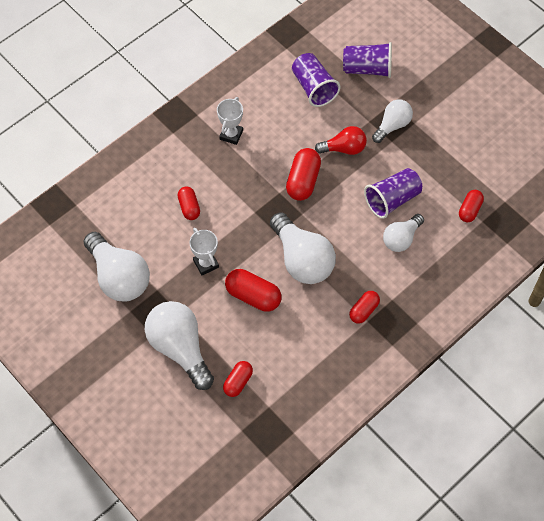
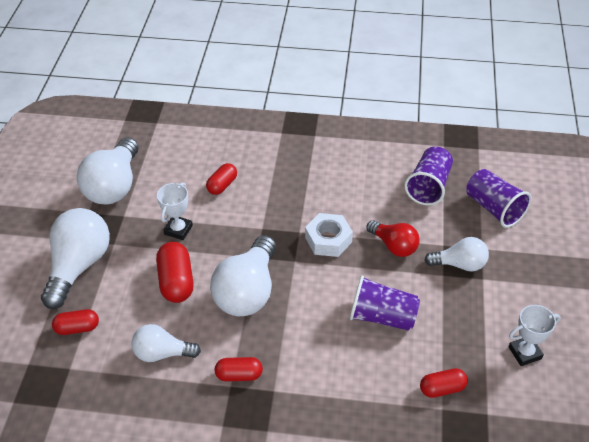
camera: 50 degrees right, 15 degrees down
white trophy [217,97,243,145] -> white trophy moved to [509,305,561,366]
red capsule [286,148,321,201] -> white nut [305,213,353,257]
white light bulb [383,214,424,252] -> white light bulb moved to [131,324,201,362]

